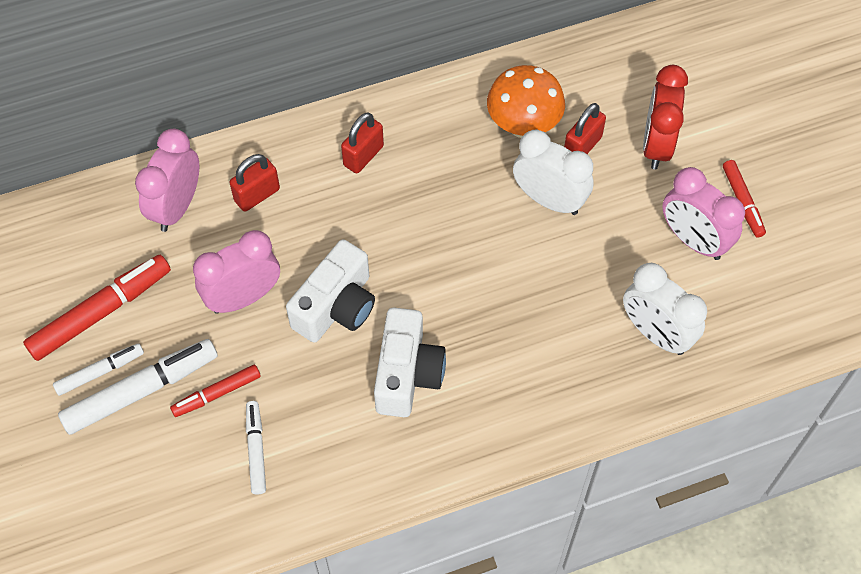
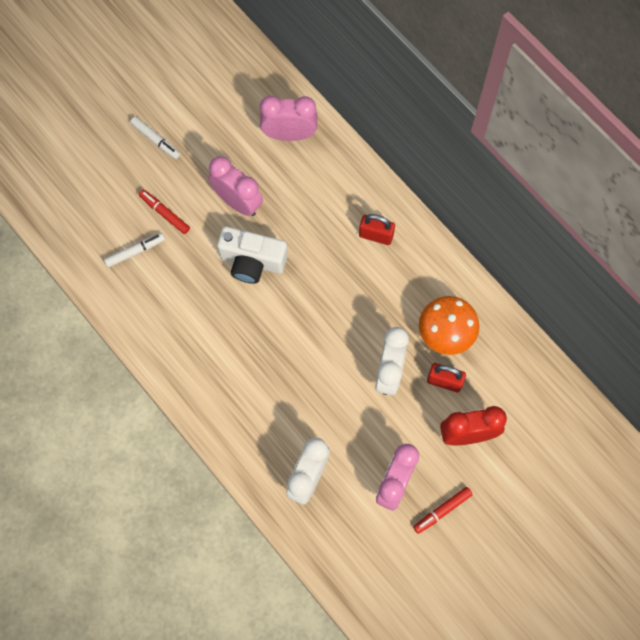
camera: 70 degrees right, 10 degrees up
red marker [23,255,171,361] -> none
white marker [58,339,218,435] -> none
red padlock [229,154,280,212] -> none
white camera [374,307,446,417] -> none

